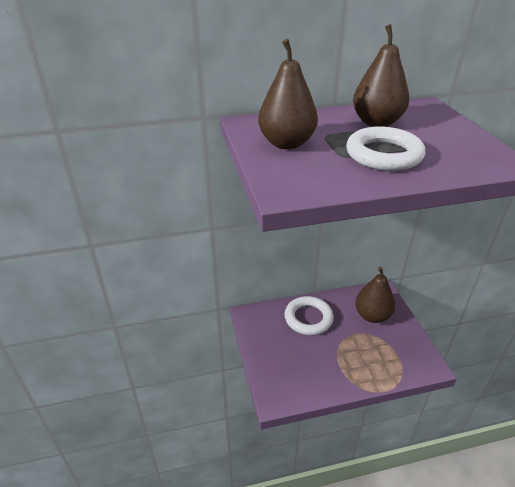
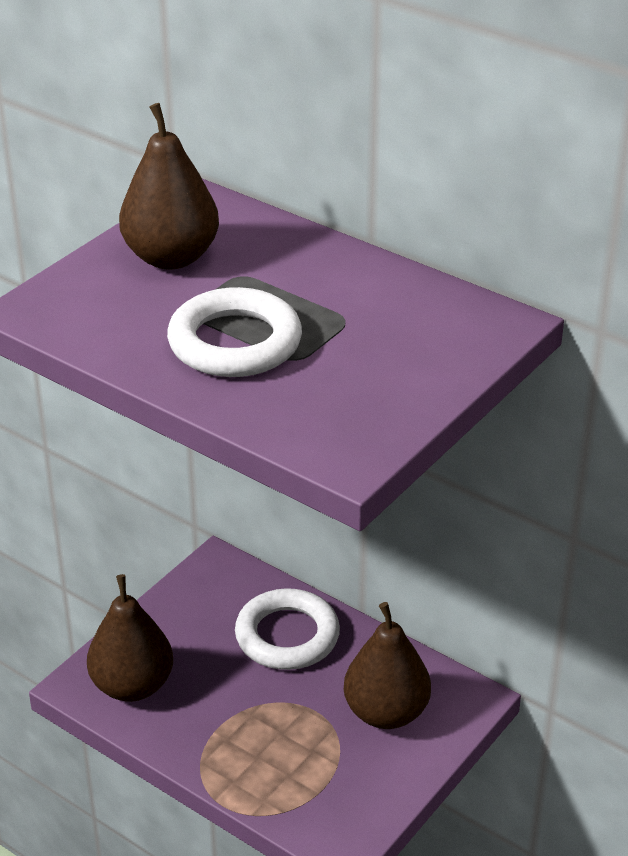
camera: 50 degrees right, 0 degrees up
brown pear [353,24,409,127] -> brown pear moved to [87,574,173,702]

